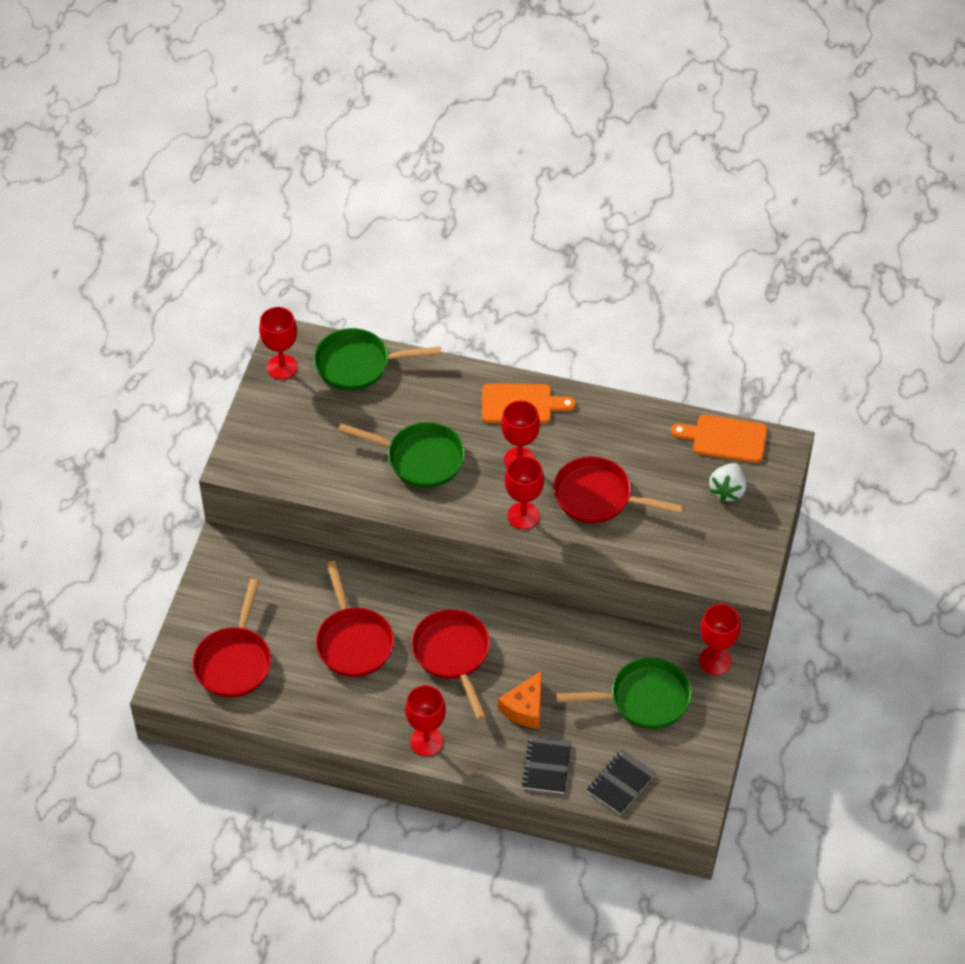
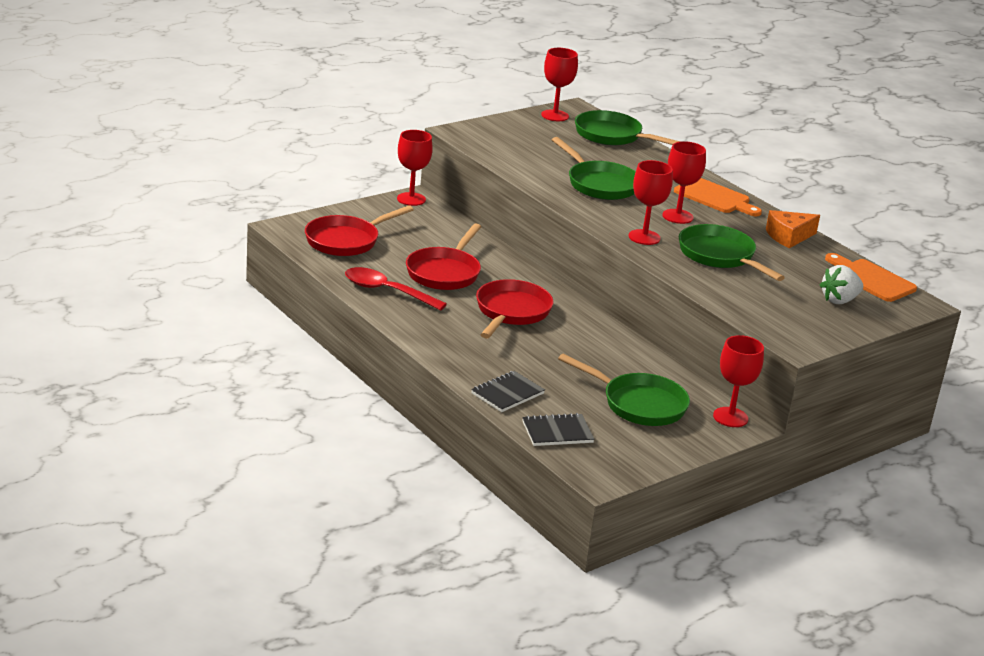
camera: 35 degrees right, 25 degrees down
red goblet [405,685,446,756] -> red goblet moved to [397,130,433,206]
orange cheese [498,671,542,728] -> orange cheese moved to [766,210,820,248]
red pan [553,456,684,523] -> green pan [679,224,785,281]
none -> red spoon [345,267,447,311]

